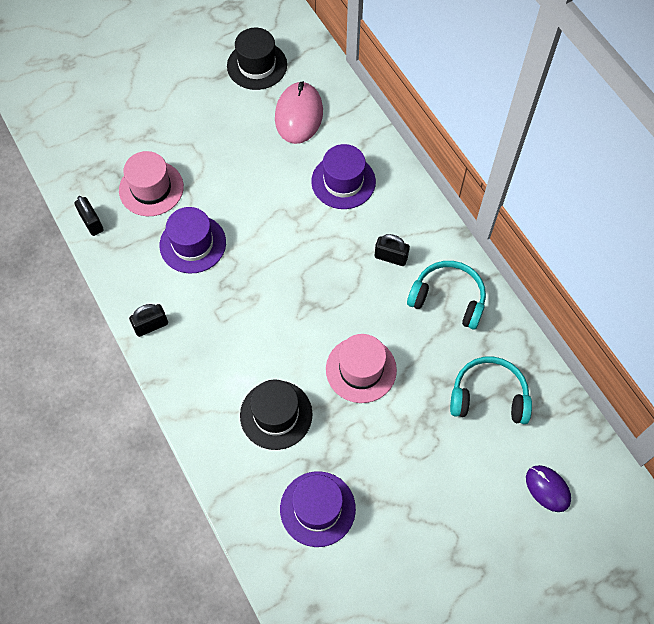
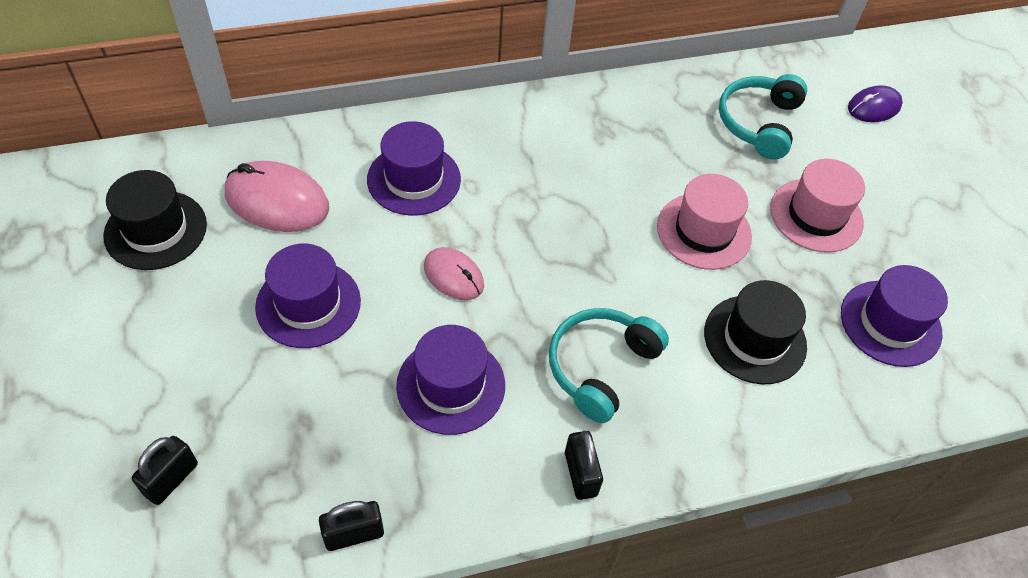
camera: 80 degrees left, 10 degrees down
pink hat [119,151,184,216] -> pink hat moved to [770,159,865,253]
black padlock [375,234,410,266] -> black padlock moved to [132,436,198,505]
turquoise headphones [407,261,486,330] -> turquoise headphones moved to [549,308,669,423]
none -> purple hat [255,244,361,348]
none -> pink mouse [424,247,484,300]

